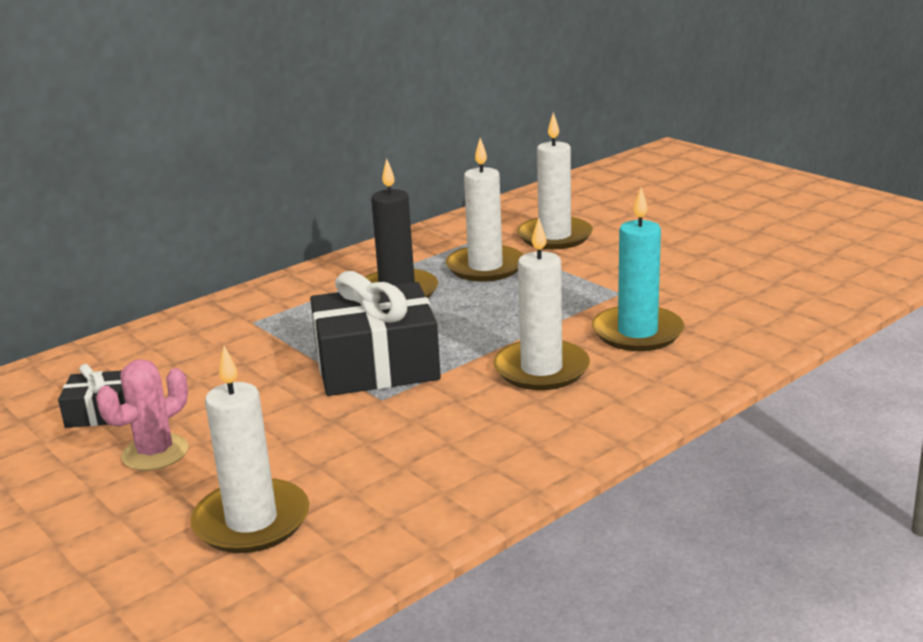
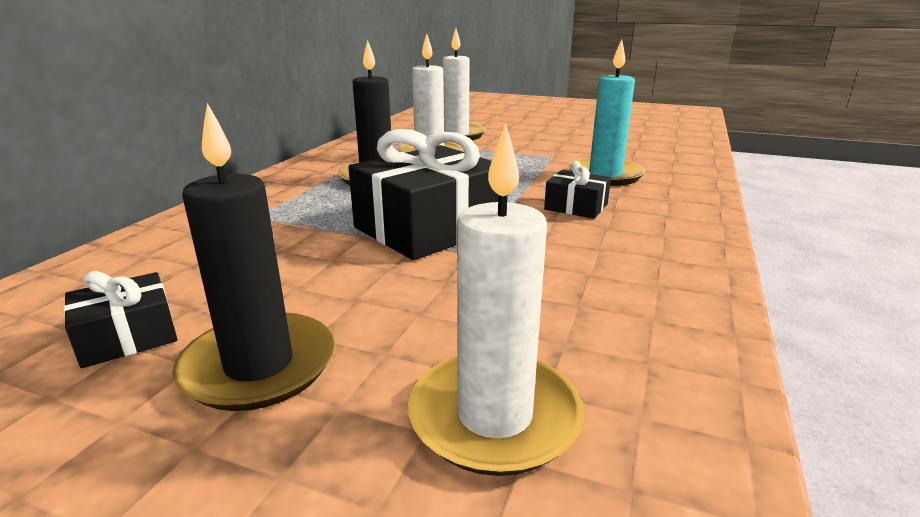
camera: 30 degrees left, 0 degrees up
pink cactus [96,359,188,470] -> black candle [172,103,335,411]
white candle [493,217,590,390] -> black gift [544,161,611,219]

